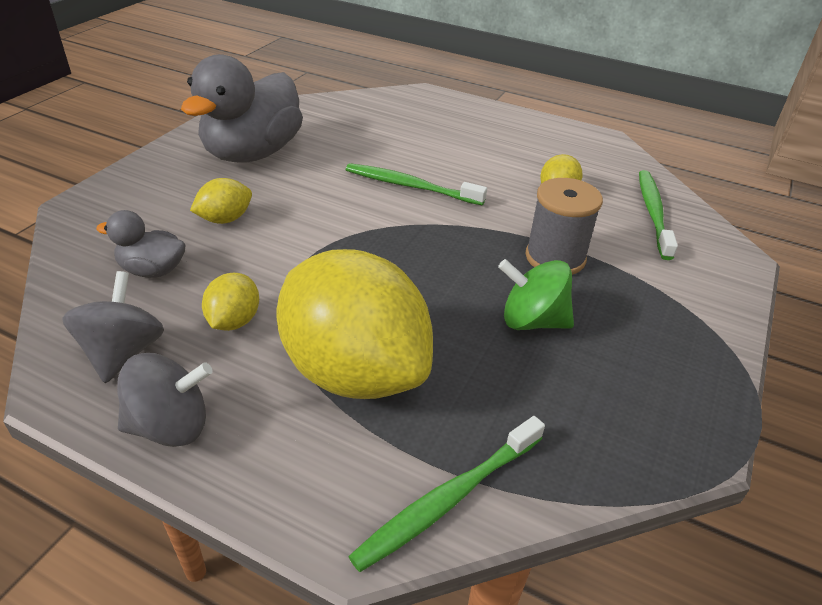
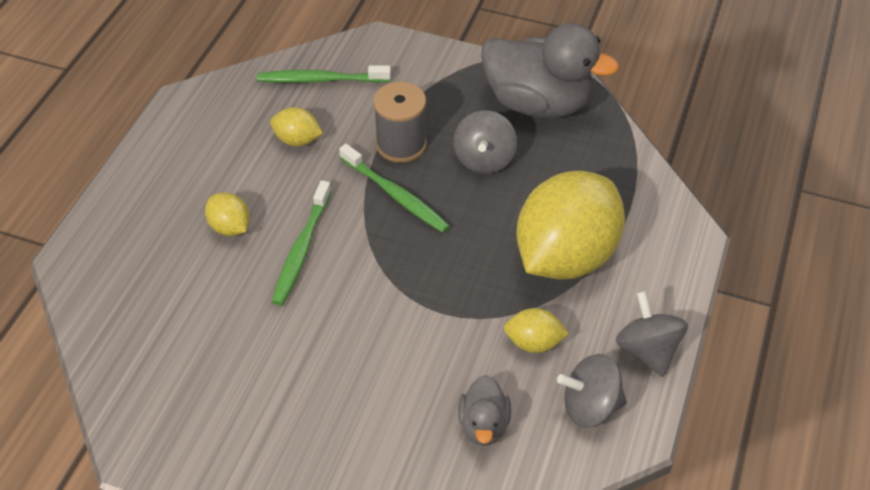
camera: 95 degrees left, 10 degrees up
grey duck [181,54,303,163] -> grey duck moved to [481,23,619,118]
yellow lemon [190,178,252,224] -> yellow lemon moved to [205,192,250,236]
green toothbrush [348,416,545,572] -> green toothbrush moved to [339,144,450,233]
green spinning top [498,259,574,330] -> grey spinning top [453,110,517,174]

